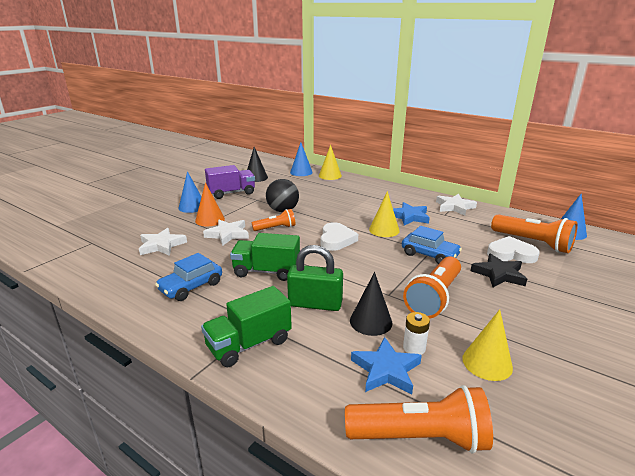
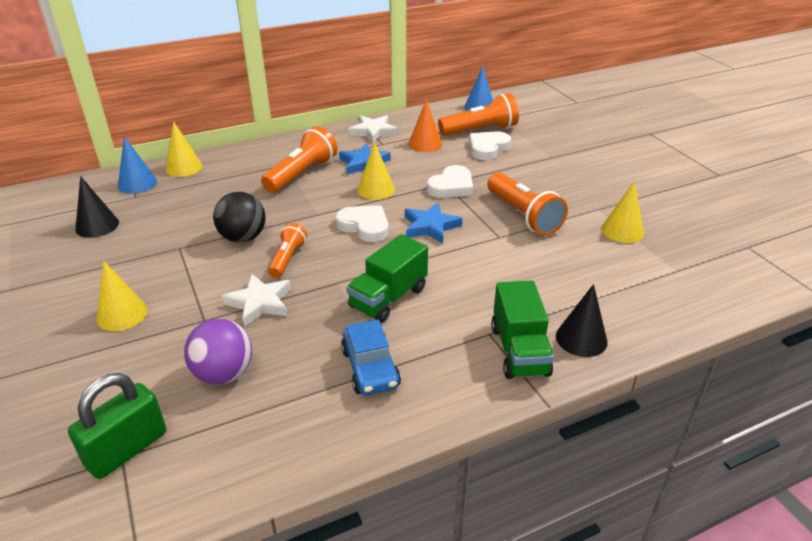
camera: 60 degrees left, 10 degrees up
white star [139,228,187,256] -> purple ball [184,319,252,384]
blue cone [178,171,201,213] -> yellow cone [97,261,148,331]
orange cone [195,182,225,226] -> orange cone moved to [408,100,442,152]
purple truck [205,165,255,199] -> none
green padlock [287,245,343,311] -> green padlock moved to [68,373,166,479]
orange flashlight [345,385,493,454] -> orange flashlight moved to [261,126,337,193]
black cone [350,272,392,336] -> black cone moved to [556,284,608,357]
blue star [351,337,422,394] -> blue star moved to [405,203,462,244]
blue car [402,226,462,264] -> white heart [427,165,473,198]
white battery [403,312,430,355] -> none
black star [471,254,527,287] -> none

